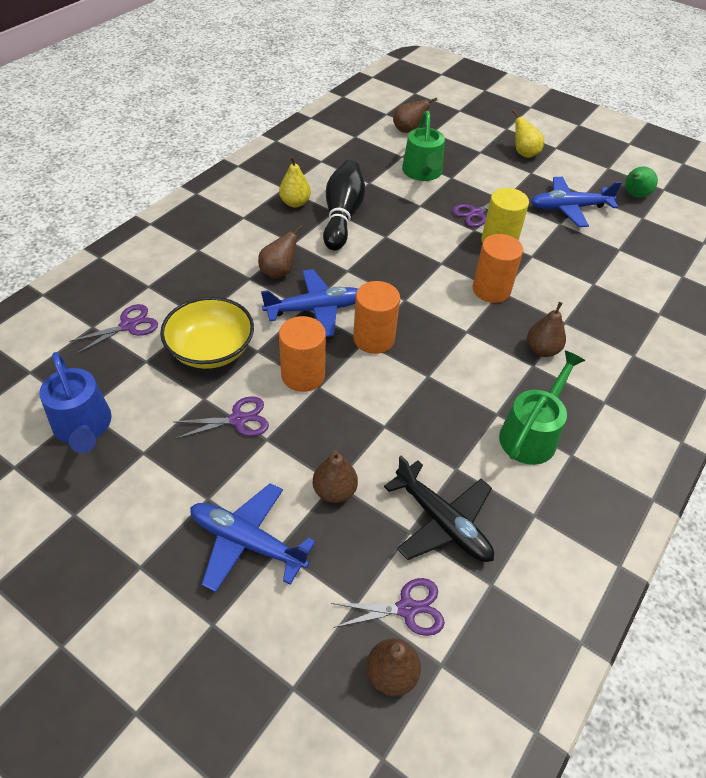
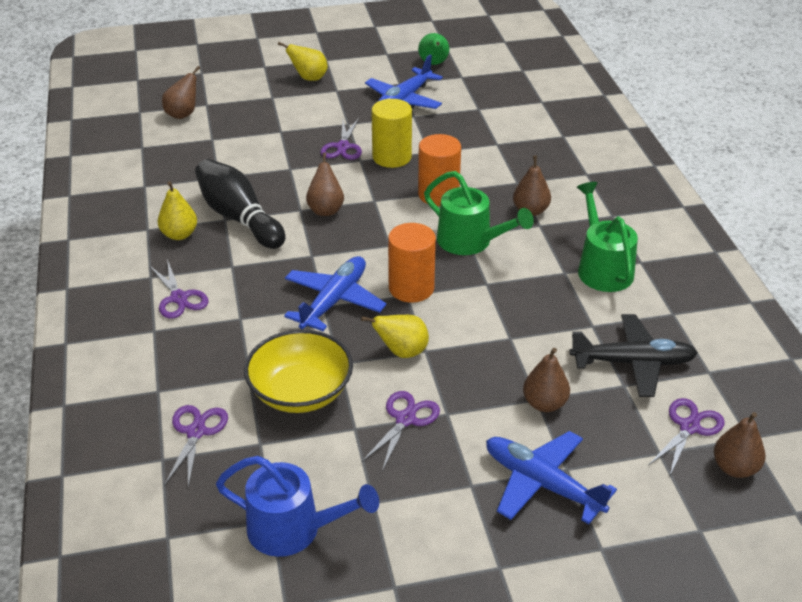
camera: 45 degrees left, 10 degrees down
blue plane [190,483,316,592] -> blue plane turned 60 degrees clockwise [486,431,617,524]
brown pear [258,225,303,279] -> brown pear moved to [306,152,344,216]
orange cylinder [279,316,326,392] -> yellow pear [361,315,429,358]
green watering can [402,111,445,181] -> green watering can moved to [424,171,534,255]
none -> purple scissors [149,259,208,319]

